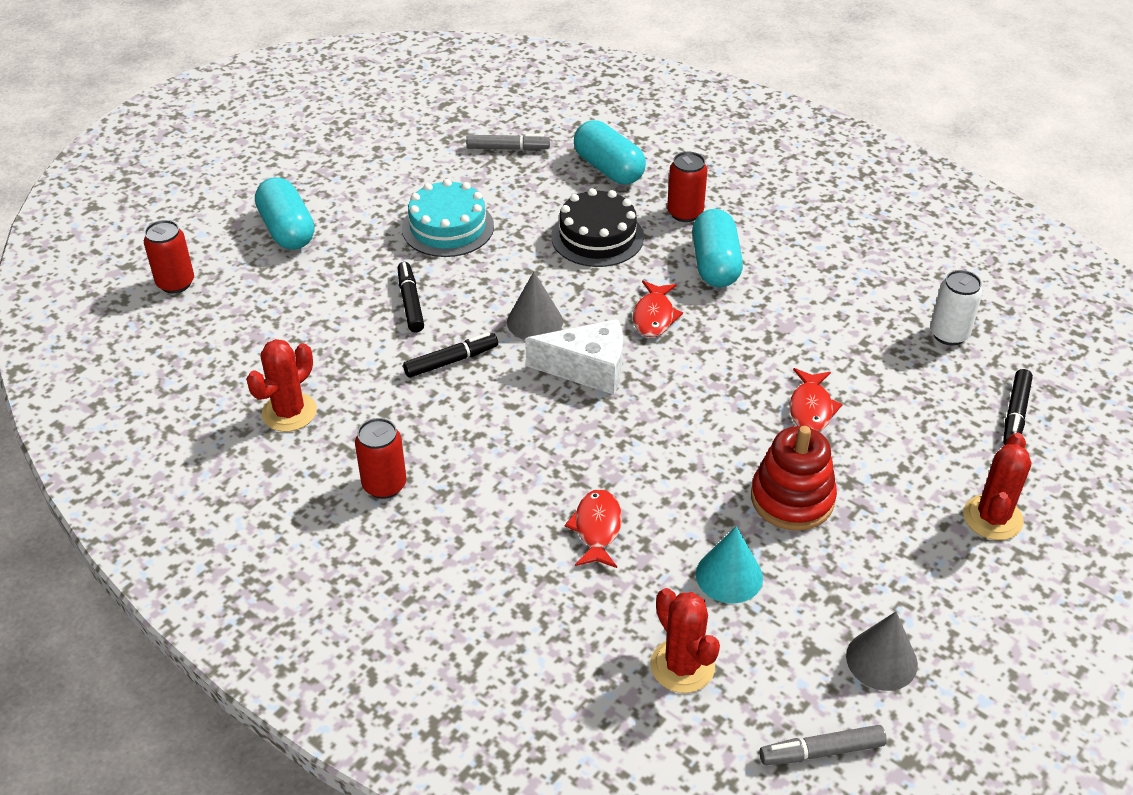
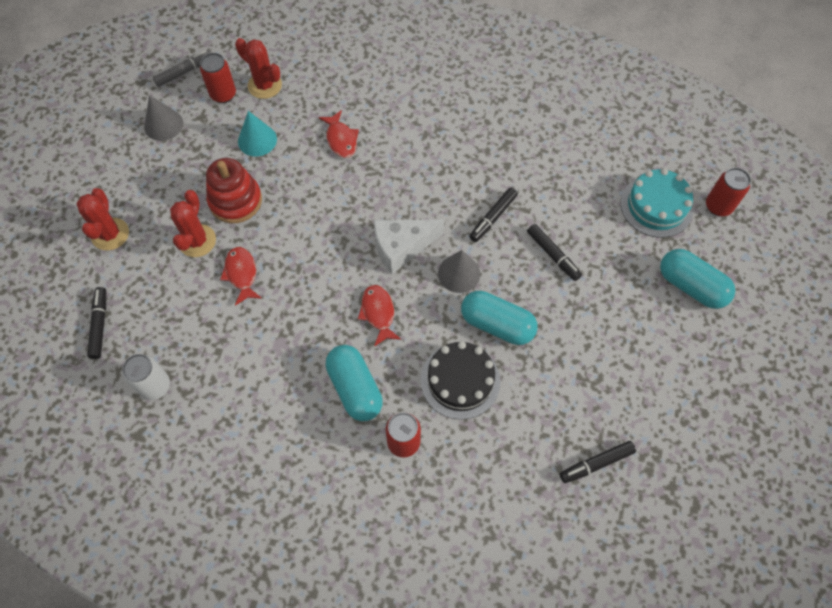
camera: 155 degrees right, 20 degrees up
red cactus [246,339,317,432] -> red cactus moved to [170,190,216,257]
red can [355,418,406,499] -> red can moved to [200,53,236,103]
turquoise cake [402,179,494,257] -> turquoise cake moved to [621,168,693,238]
grey marker [466,134,550,150] -> black marker [560,441,636,483]
turquoise capsule [574,120,646,184] -> turquoise capsule moved to [461,291,538,345]

